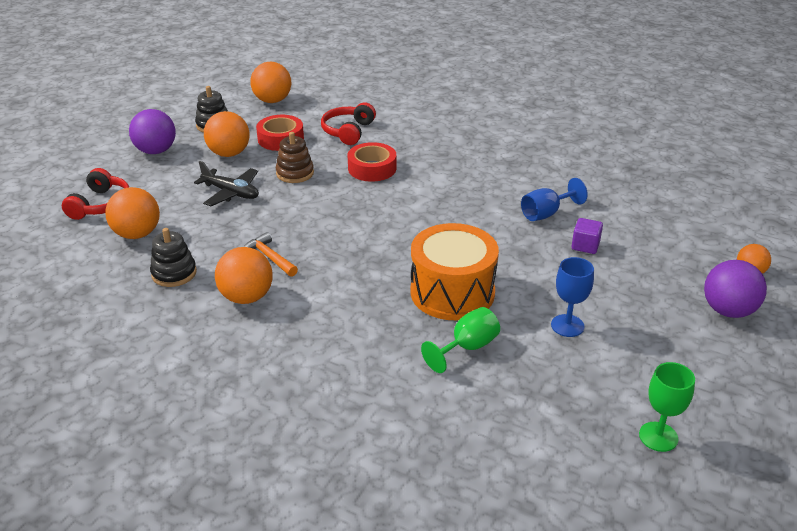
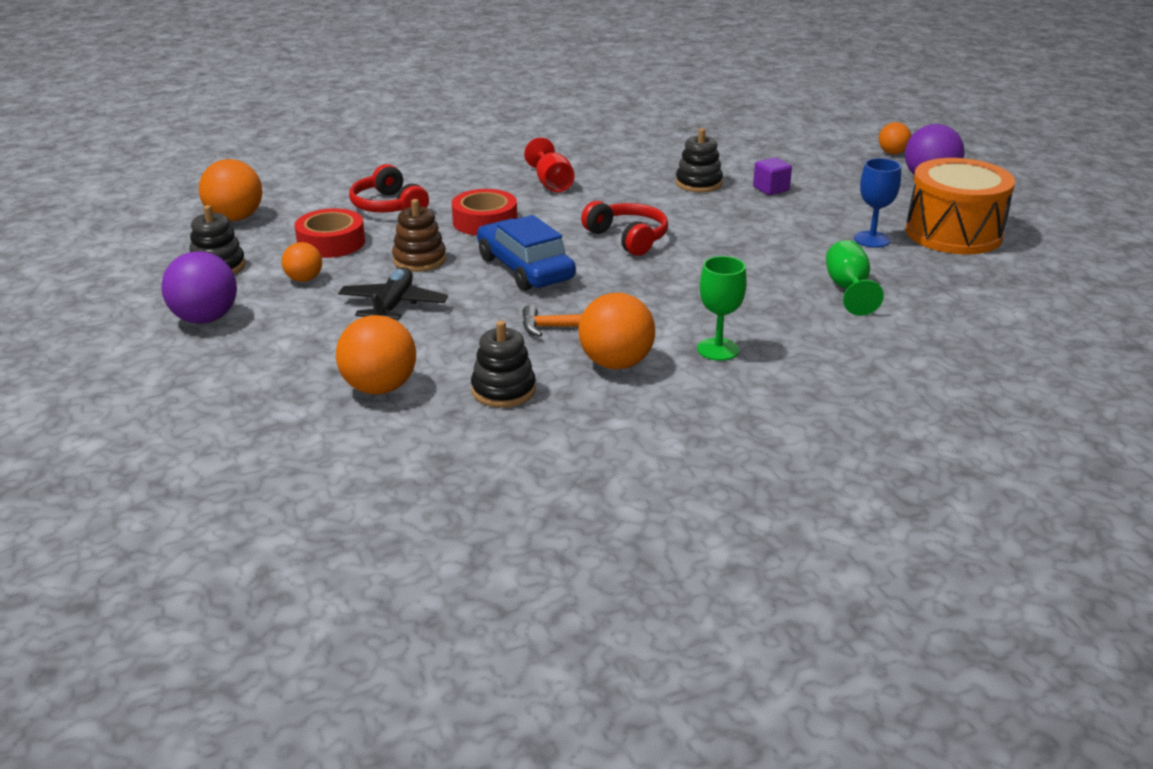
camera: 50 degrees left, 5 degrees down
red headphones [62,168,129,220] -> red headphones moved to [581,201,668,256]
black plane [194,161,259,206] -> black plane turned 60 degrees counterclockwise [338,267,448,320]
orange ball [204,111,249,157] -> orange ball [282,242,322,282], size x0.59
orange drum [410,223,499,320] -> orange drum moved to [906,158,1015,254]
blue goblet [521,178,588,221] -> black stacking toy [676,128,723,192]
green goblet [639,362,695,452] -> green goblet moved to [697,256,747,361]
none -> blue car [477,215,576,291]
none -> red goblet [524,137,575,192]

